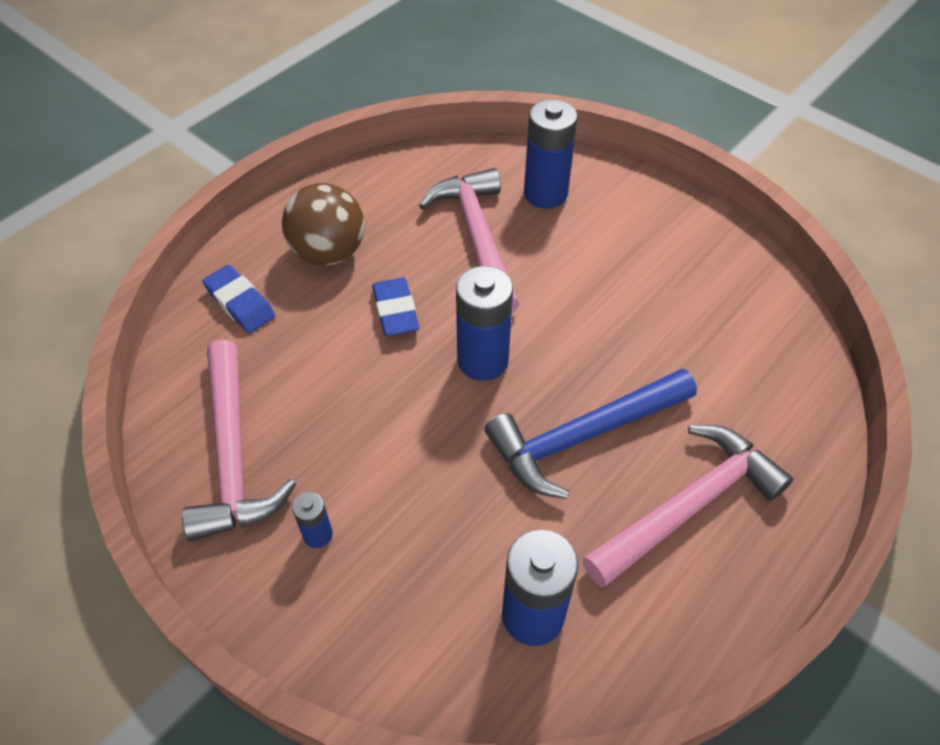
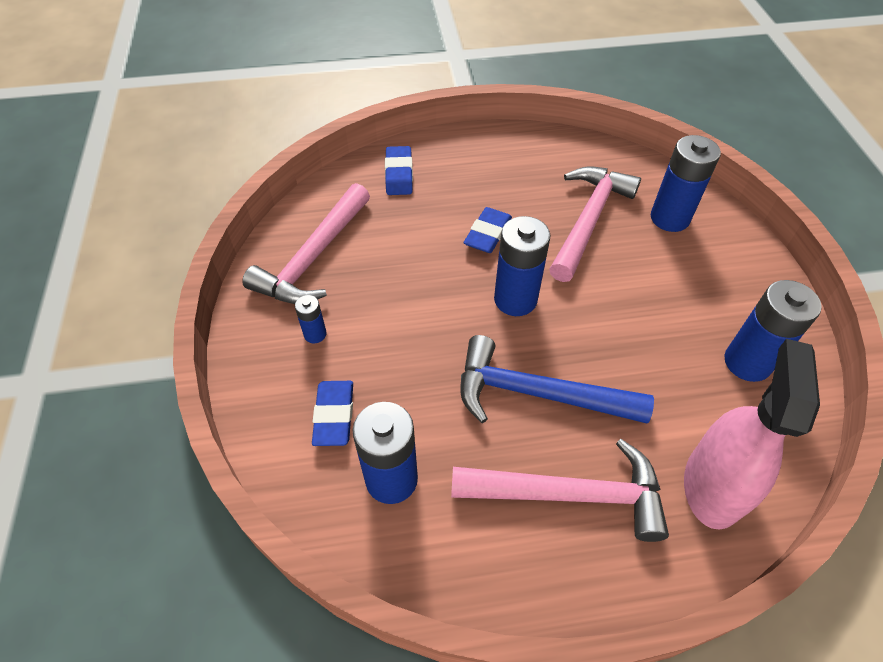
camera: 40 degrees right, 0 degrees up
brown ball [282,183,365,266] -> none
none -> blue eraser [312,381,353,446]
none -> pink spray bottle [684,339,820,530]
none -> blue battery [724,280,822,382]

